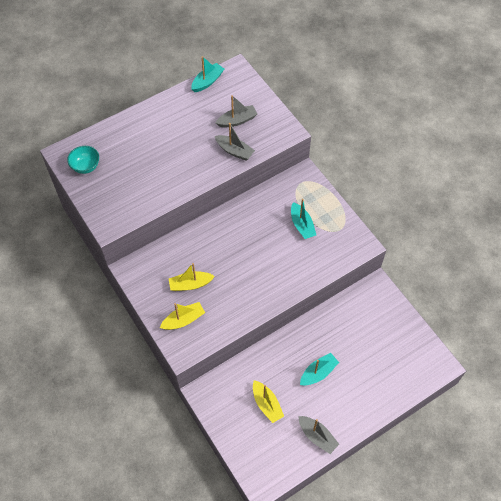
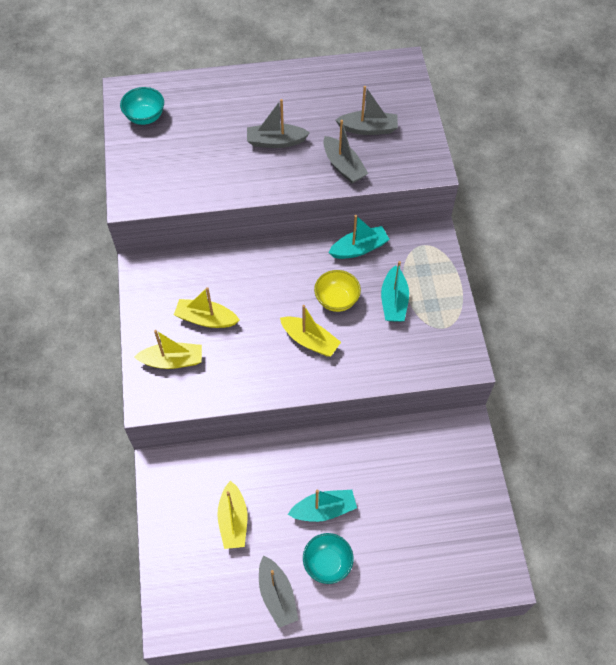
camera: 25 degrees right, 0 degrees up
turquoise boat [191,56,224,92] -> turquoise boat moved to [328,215,390,259]
none -> grey boat [247,99,310,148]
none -> yellow boat [280,305,341,357]
none -> turquoise bowl [303,533,354,584]
none -> yellow bowl [314,270,361,312]

